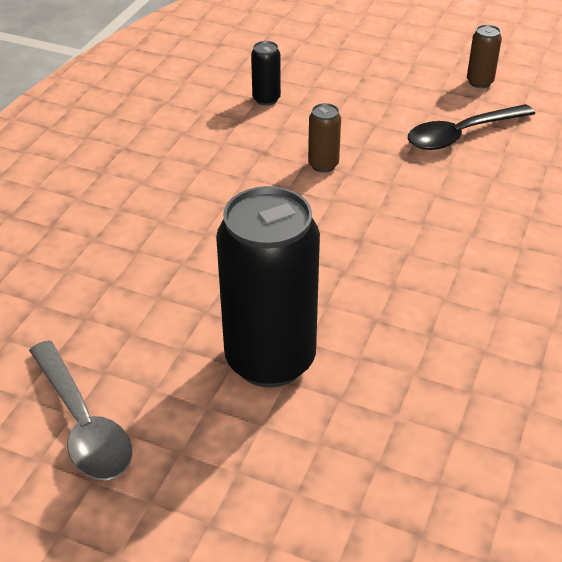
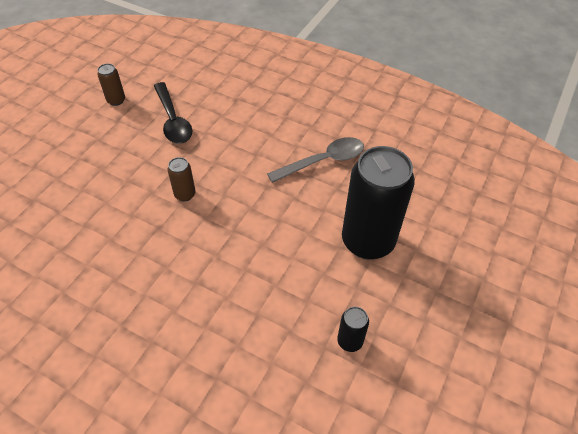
camera: 85 degrees left, 10 degrees up
grey spoon [29,340,132,480] -> grey spoon moved to [267,137,364,183]
black can [251,41,281,106] -> black can moved to [337,307,369,352]

